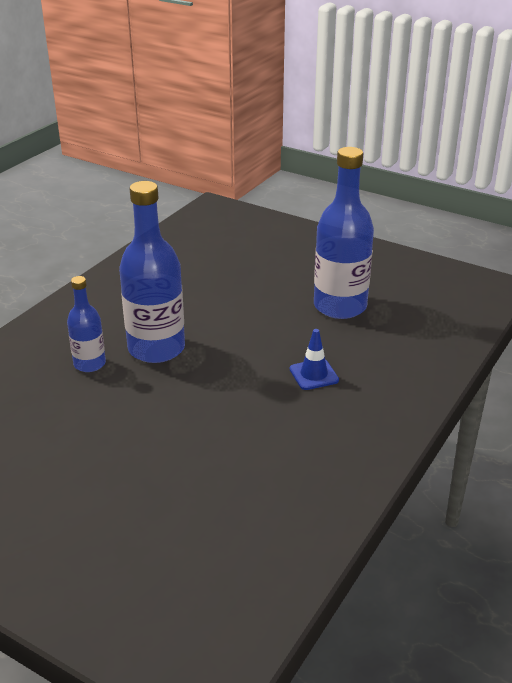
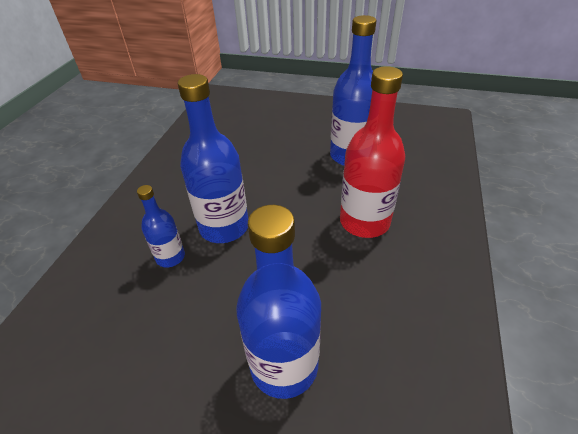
camera: 15 degrees left, 10 degrees up
blue traffic cone [290,329,339,390] -> red bottle [340,66,405,238]
none -> blue bottle [236,205,321,399]

